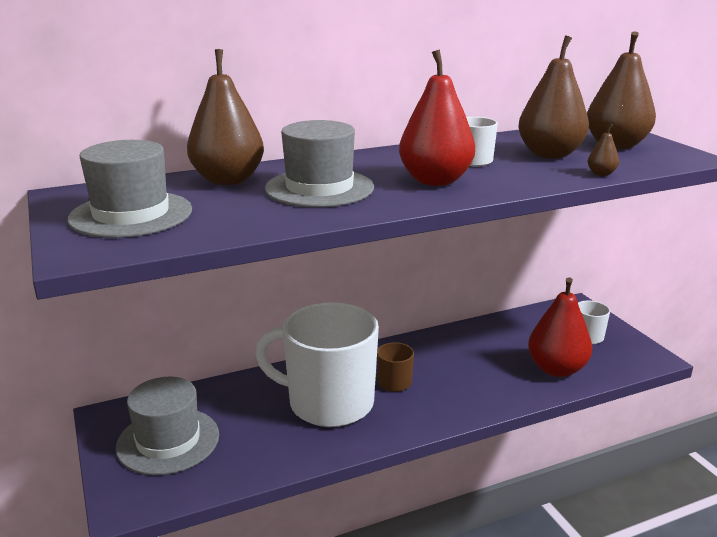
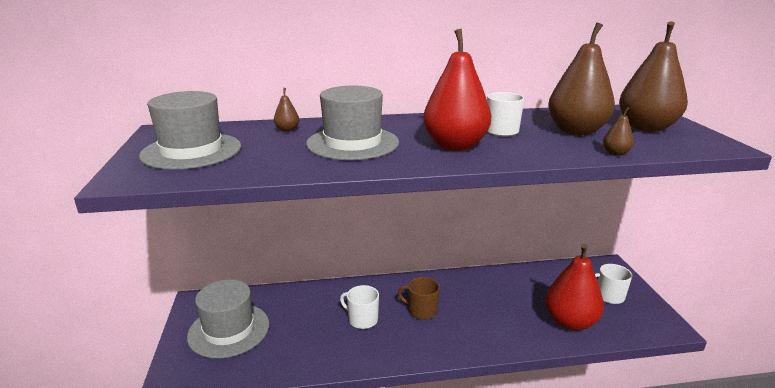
camera: 15 degrees right, 0 degrees up
brown pear [187,49,264,185] -> brown pear [274,88,299,132], size x0.41
white mug [255,302,379,427] -> white mug [340,285,379,329], size x0.42

